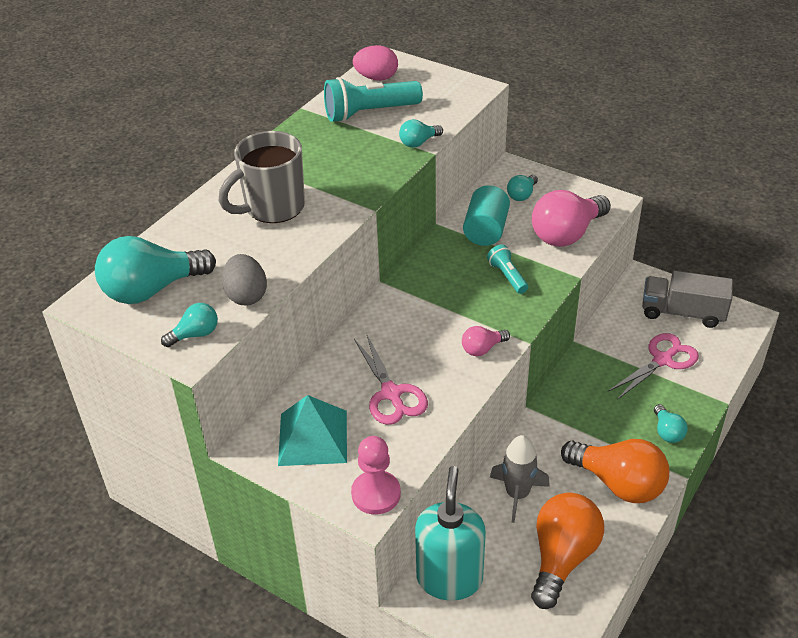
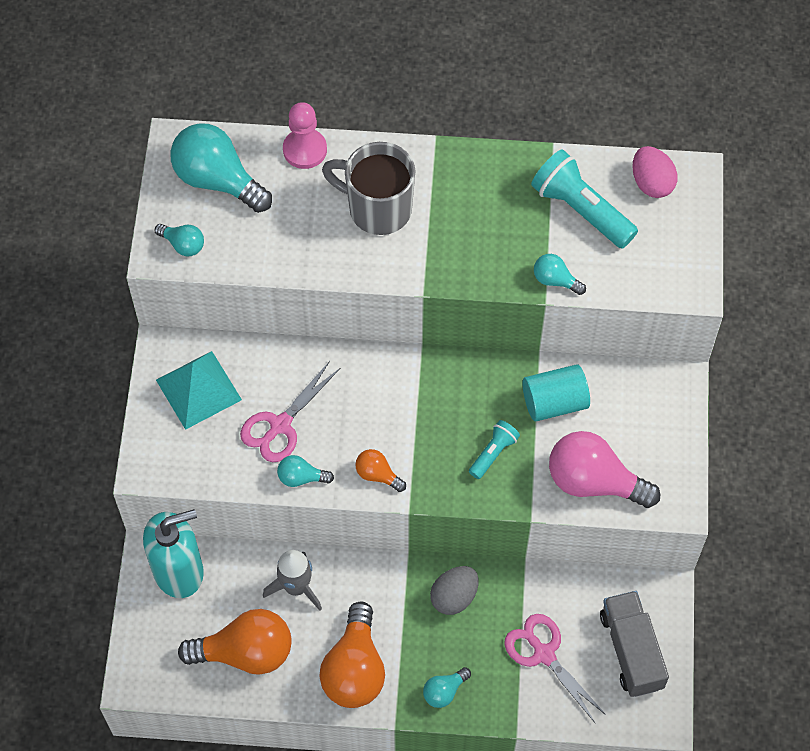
camera: 60 degrees right, 20 degrees up
grey egg [222,254,267,306] -> grey egg moved to [430,566,479,615]
pink pawn [351,436,401,514] -> pink pawn moved to [283,102,327,169]
pink light bulb [462,326,510,356] -> orange light bulb [355,449,406,492]
turquoise light bulb [507,175,538,201] -> turquoise light bulb moved to [277,455,334,487]
pink scissors [608,333,699,400] -> pink scissors turned 150 degrees counterclockwise [504,614,606,724]

